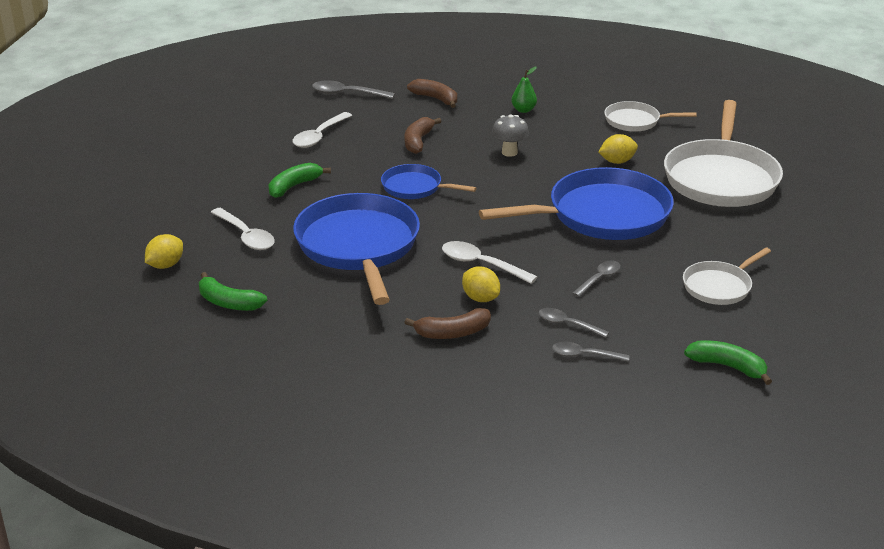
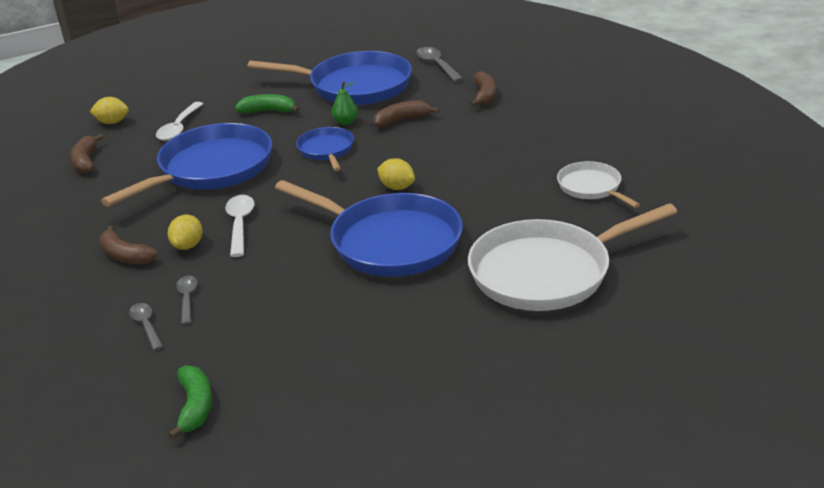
camera: 55 degrees right, 0 degrees up
green banana [199,272,267,311] -> brown banana [70,134,103,173]
white spoon [293,112,352,148] -> blue pan [247,51,412,105]
grey mushroom [492,114,529,157] -> none
green pear [511,67,537,113] -> green pear moved to [332,81,358,125]
grey spoon [572,260,621,297] -> none
yellow lemon [598,134,638,164] -> yellow lemon moved to [377,158,415,190]
white pan [683,248,771,305] -> none

